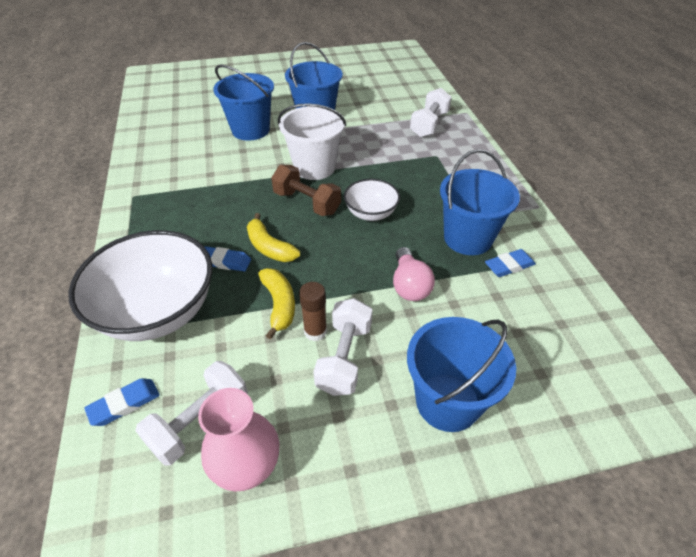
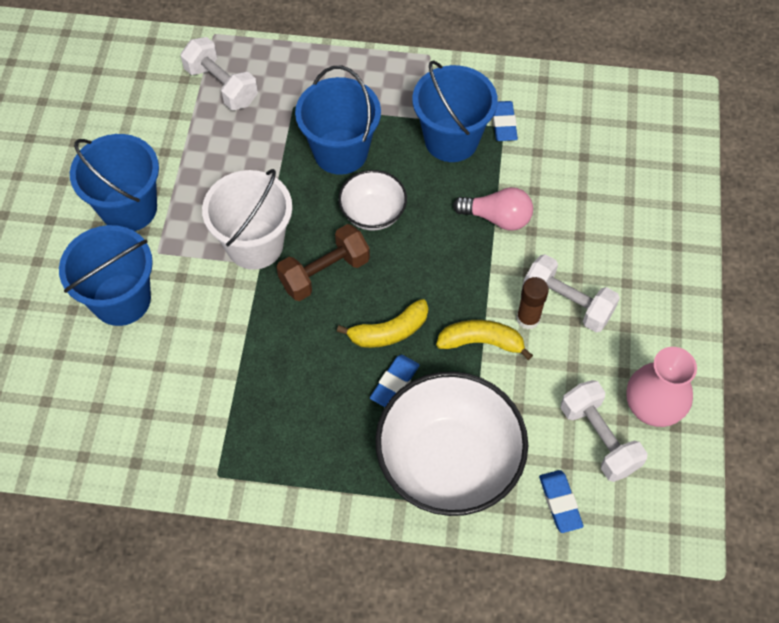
camera: 70 degrees left, 15 degrees up
blue bucket [407,317,516,432] -> blue bucket moved to [295,66,381,175]

